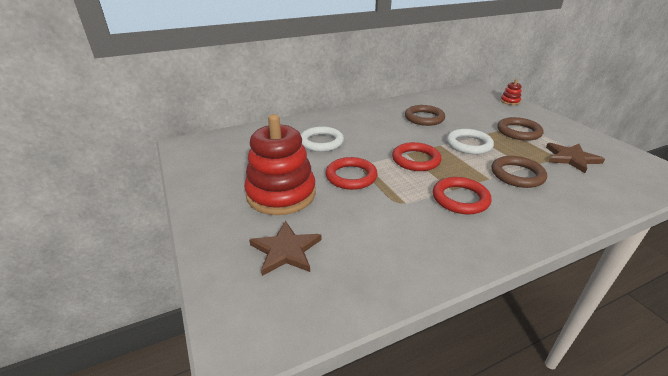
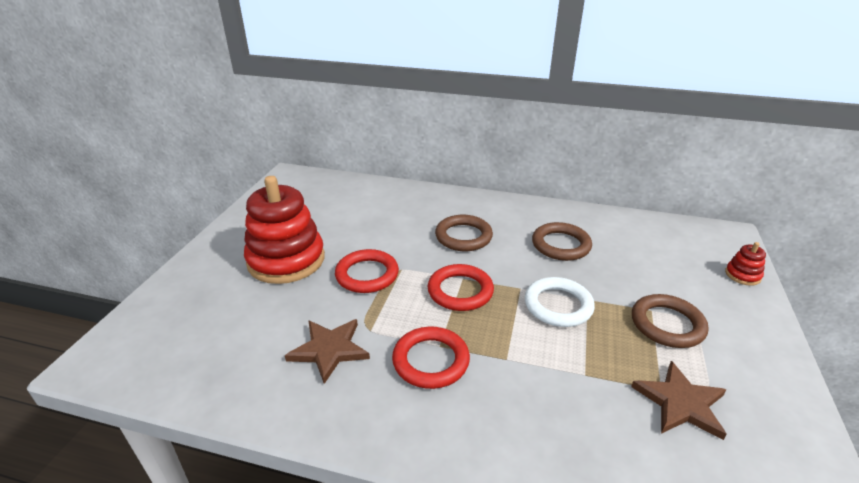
camera: 40 degrees right, 0 degrees up
brown star [249,221,321,276] -> brown star moved to [285,319,370,384]
white ring [301,127,344,152] -> none
brown ring [492,156,547,188] -> brown ring moved to [435,215,493,251]

